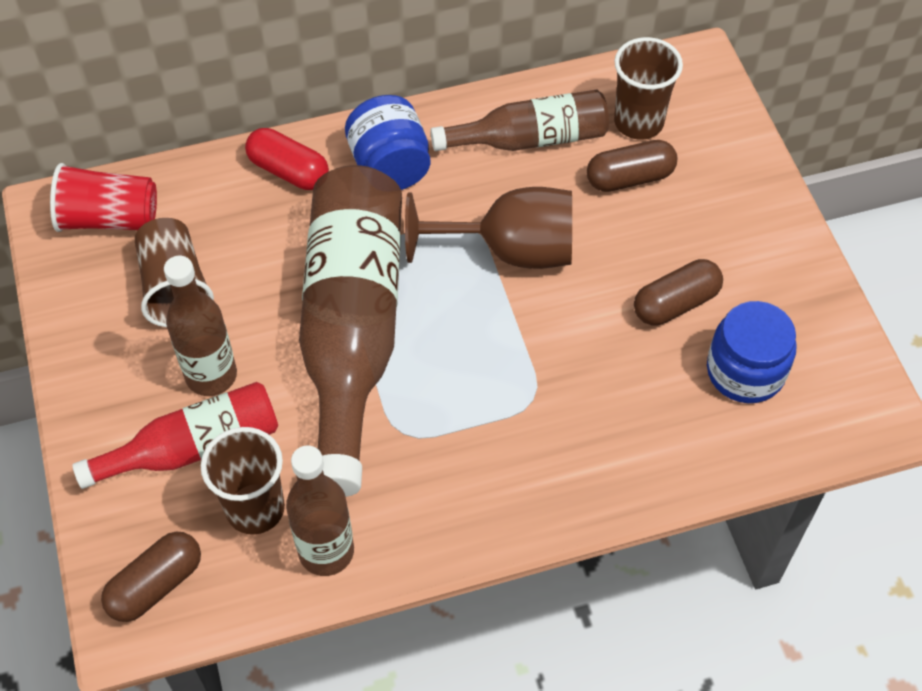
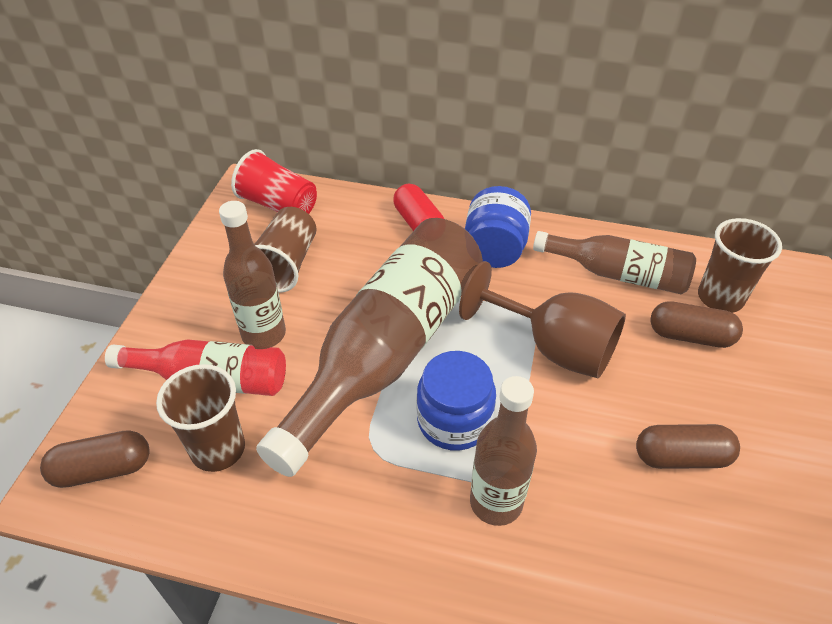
camera: 30 degrees right, 10 degrees down
brown bottle [286,445,354,576] -> brown bottle moved to [470,376,537,526]
blue jar [707,301,796,403] -> blue jar moved to [417,351,496,451]

